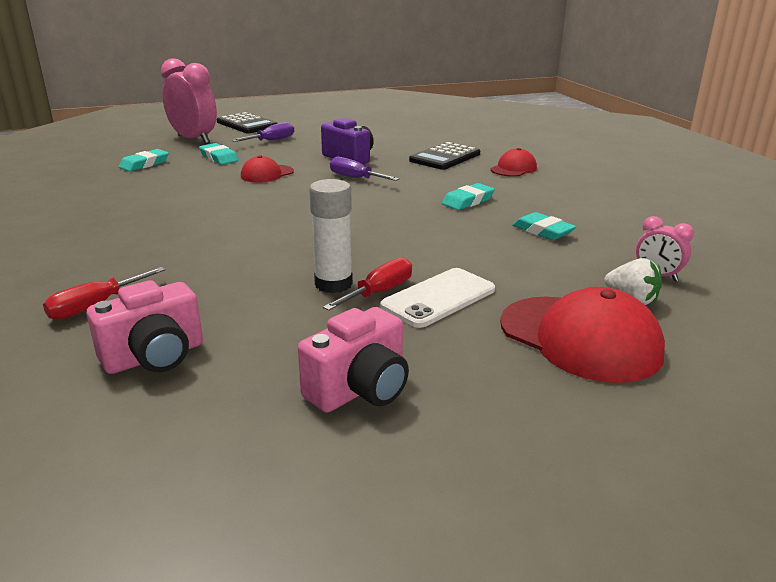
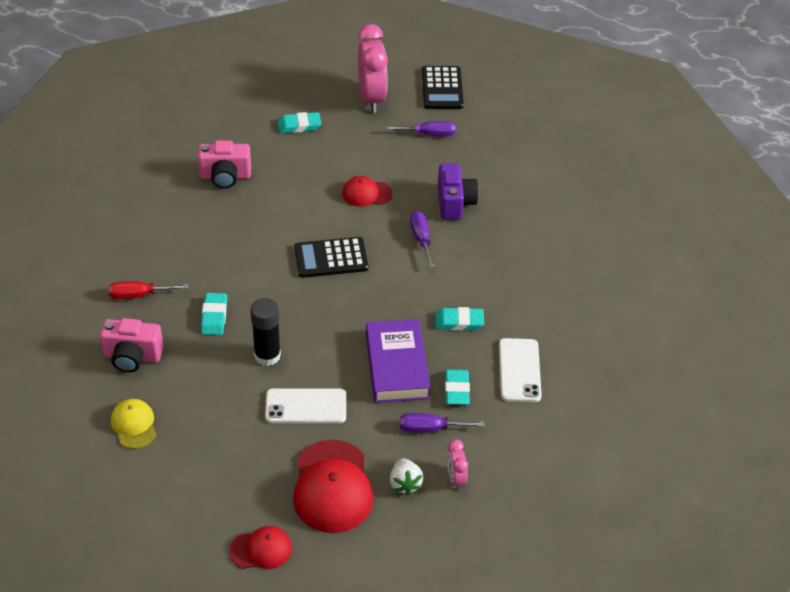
camera: 40 degrees right, 20 degrees up
turquoise eraser [199,143,239,165] -> turquoise eraser moved to [201,293,227,335]
pink camera [298,307,409,413] -> pink camera moved to [198,140,251,189]
white glue stick [309,179,353,293] -> black glue stick [250,298,281,366]
red screwdriver [323,257,412,311] -> none
black calculator [409,142,480,170] -> black calculator moved to [294,237,368,278]
red cap [491,148,537,177] -> red cap moved to [229,526,292,569]
none -> yellow cap [111,399,156,449]
none -> purple book [366,319,430,403]
none -> purple screwdriver [400,413,485,433]
none -> white phone [499,338,542,402]

